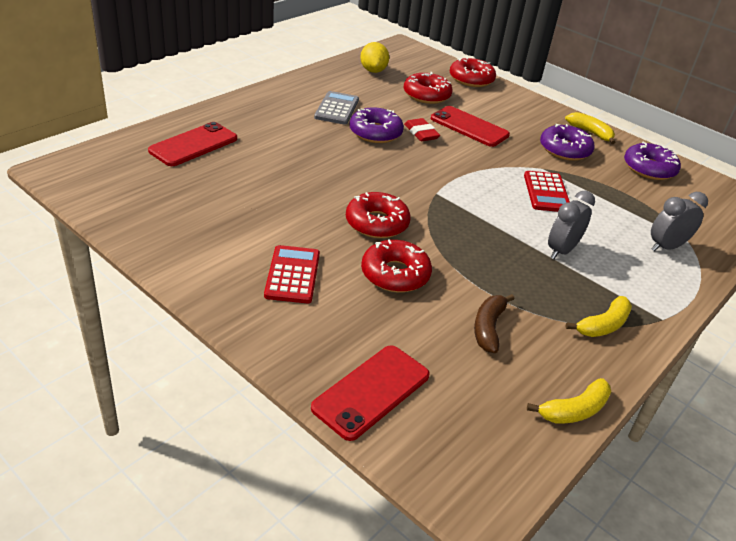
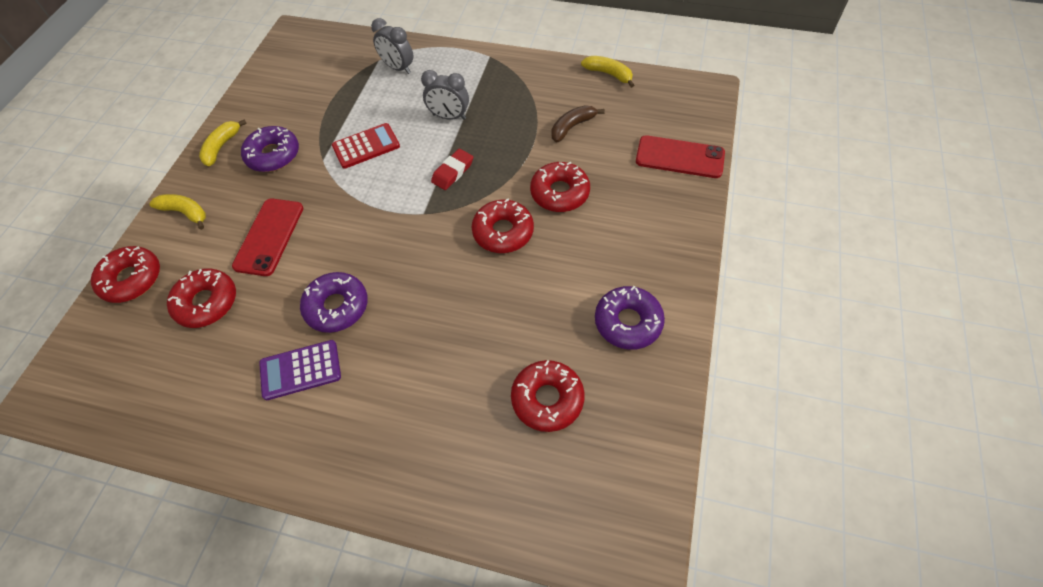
camera: 110 degrees left, 20 degrees up
red phone [148,122,237,166] -> none
red calculator [264,245,320,303] -> none
grey calculator [314,91,359,125] -> purple calculator [259,340,341,400]
yellow lemon [360,42,389,73] -> none
red eraser [404,118,440,141] -> red eraser moved to [431,149,473,190]
brown banana [474,294,515,353] -> brown banana turned 150 degrees clockwise [552,105,605,142]
yellow banana [566,296,632,337] -> yellow banana moved to [149,194,206,230]
purple donut [624,142,681,180] -> purple donut moved to [595,286,665,350]
none -> red donut [511,360,585,432]

